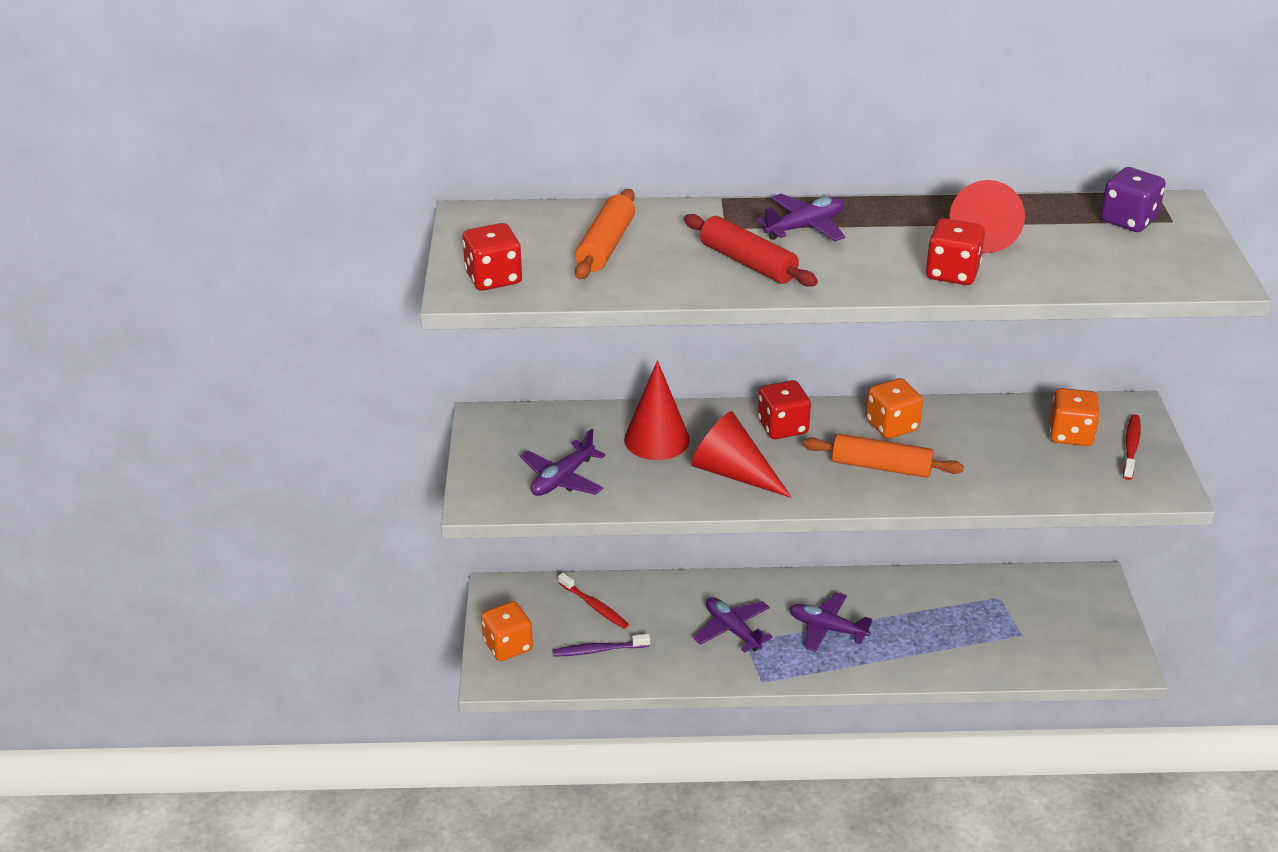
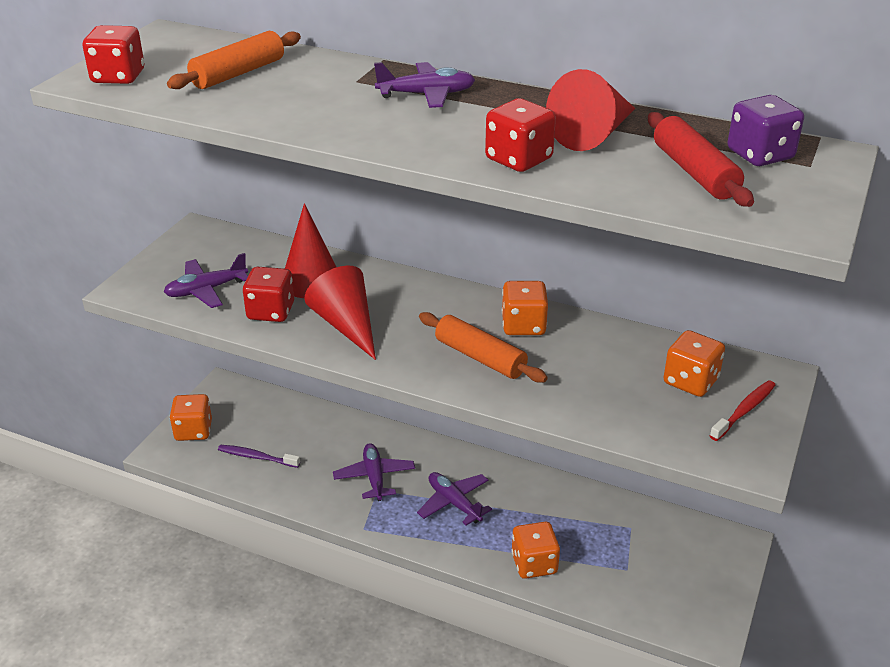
camera: 25 degrees right, 0 degrees up
red toothbrush [558,573,629,629] -> none
red rolling pin [684,214,818,287] -> red rolling pin moved to [648,112,754,207]
red dice [758,380,811,439] -> red dice moved to [243,267,294,322]
none -> orange dice [511,522,560,579]

